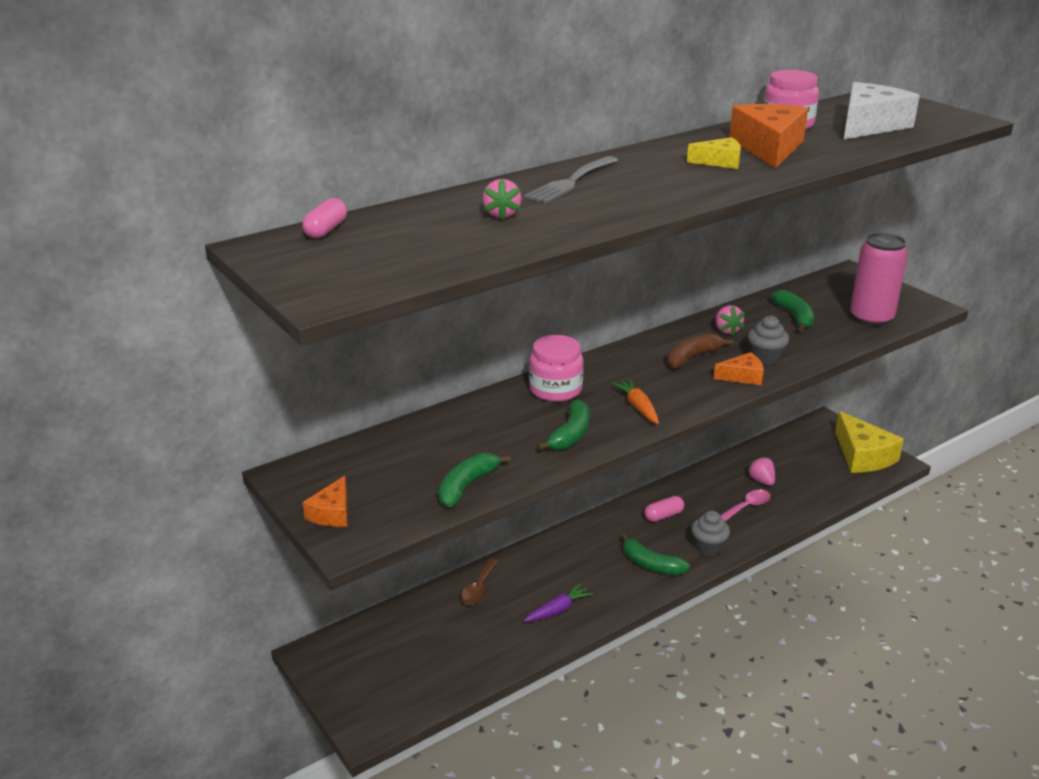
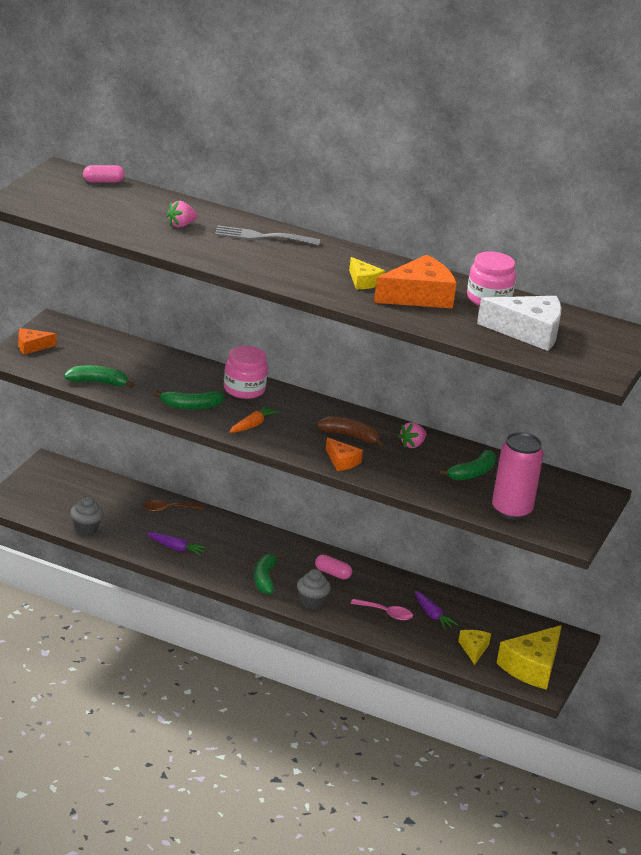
camera: 55 degrees right, 0 degrees up
pink strawberry [747,456,775,486] -> purple carrot [414,591,458,630]
grey cupcake [748,315,789,365] -> grey cupcake moved to [70,496,103,535]
none -> yellow cheese [458,630,491,665]

